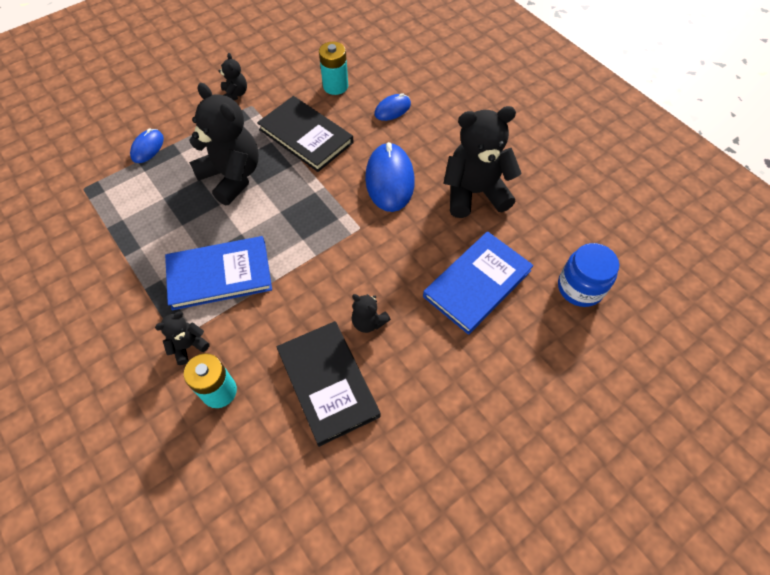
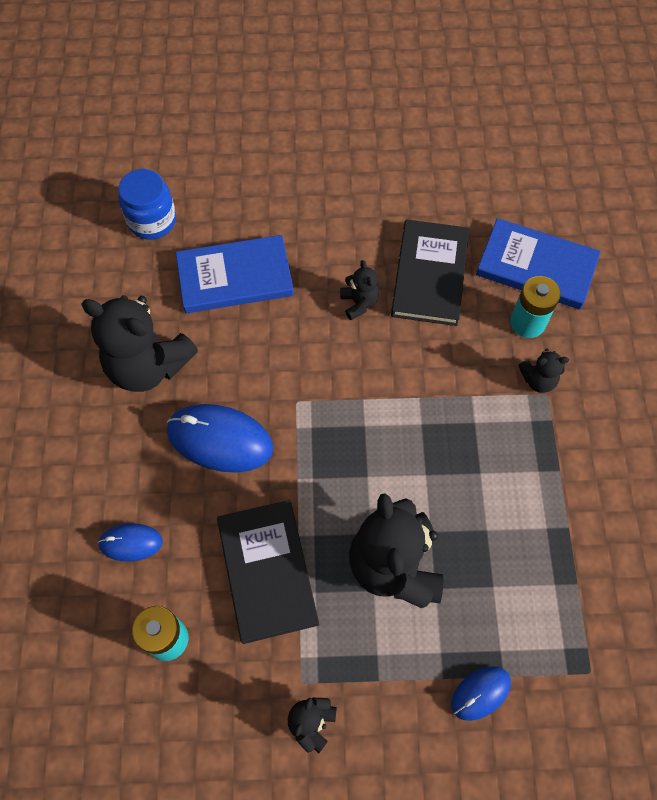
camera: 145 degrees left, 5 degrees up
blue book [165,236,272,310] -> blue book moved to [476,218,601,309]
blue mouse [365,142,415,212] -> blue mouse turned 75 degrees clockwise [167,404,273,473]

